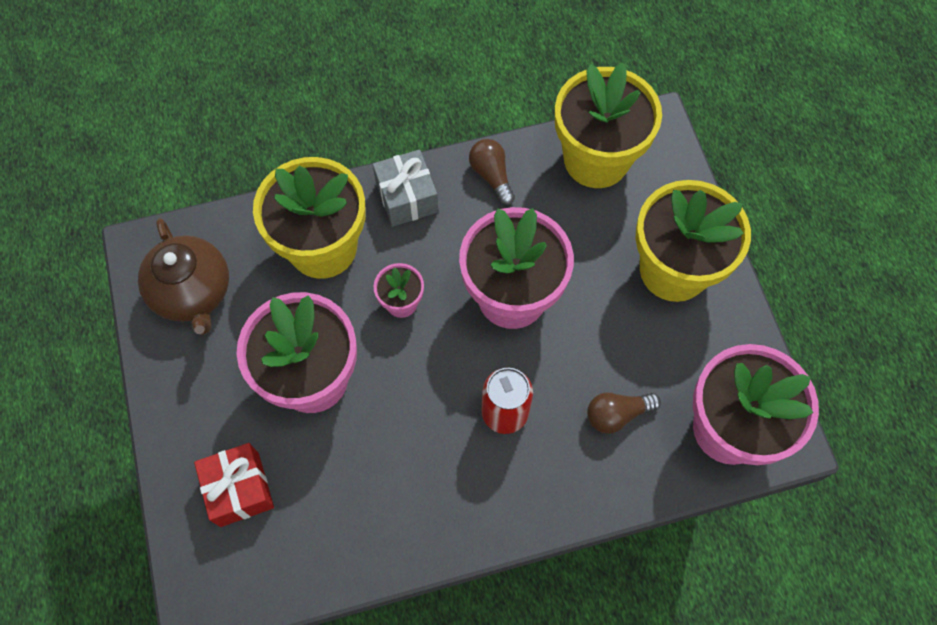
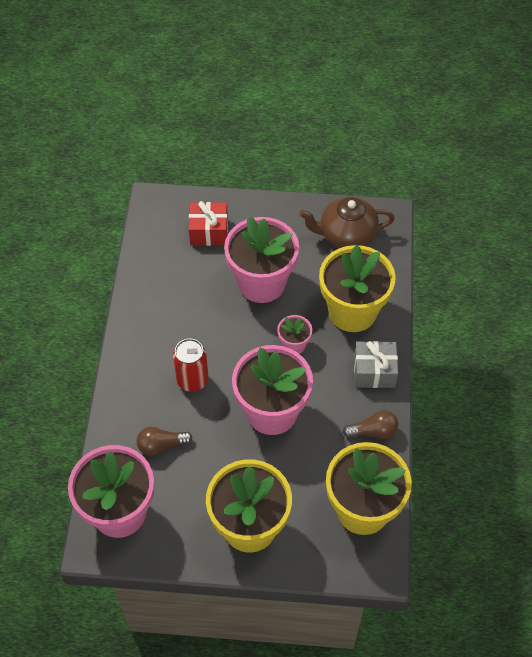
camera: 110 degrees right, 10 degrees down
brown light bulb [587,393,661,434] -> brown light bulb turned 105 degrees counterclockwise [137,427,192,456]

